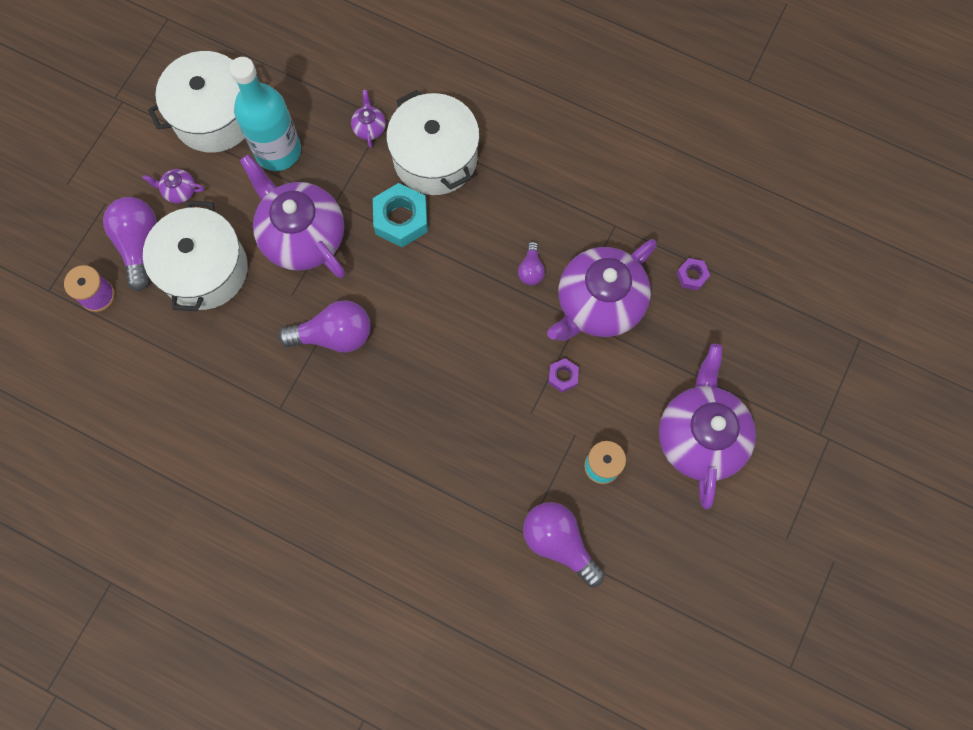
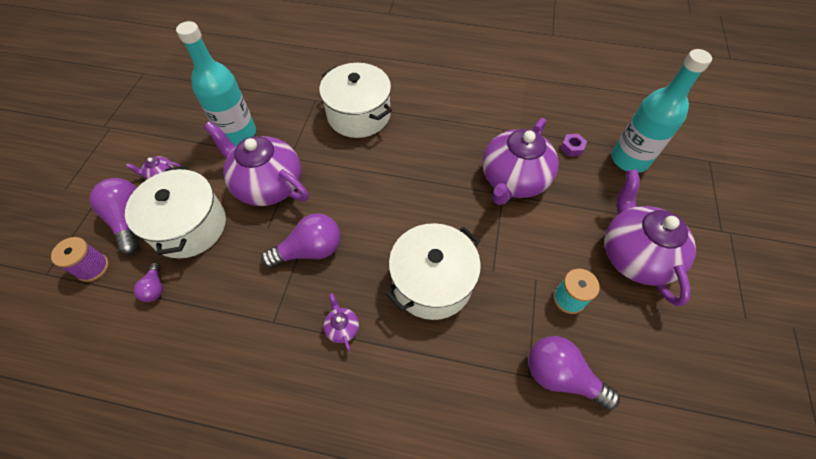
camera: 15 degrees left, 15 degrees down
white pot [148,51,245,153] -> white pot moved to [386,223,481,320]
purple teapot [351,90,386,148] -> purple teapot moved to [323,293,359,351]
turquoise nut [373,183,428,247] -> none
purple light bulb [518,241,545,285] -> purple light bulb moved to [134,263,163,302]
purple nut [548,358,579,393] -> none
none -> turquoise bottle [611,49,712,173]

